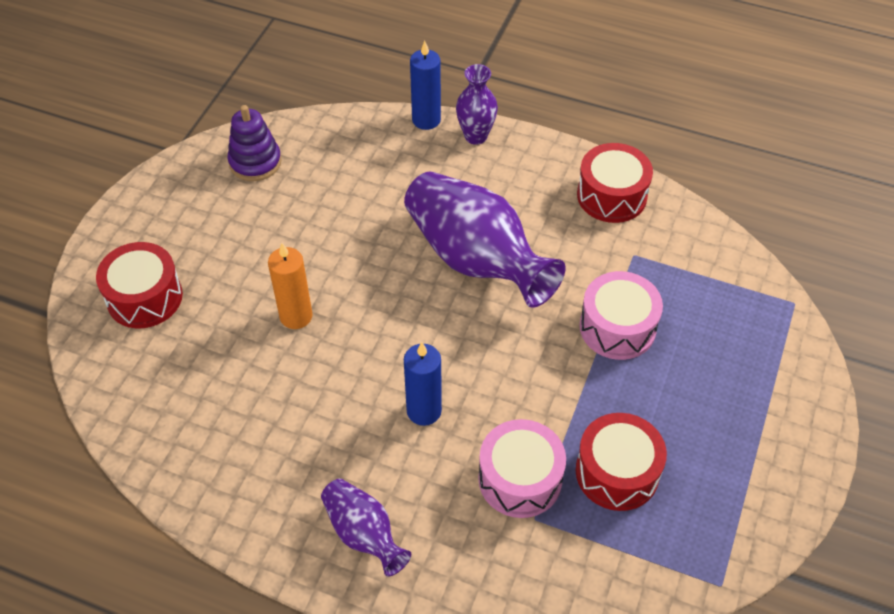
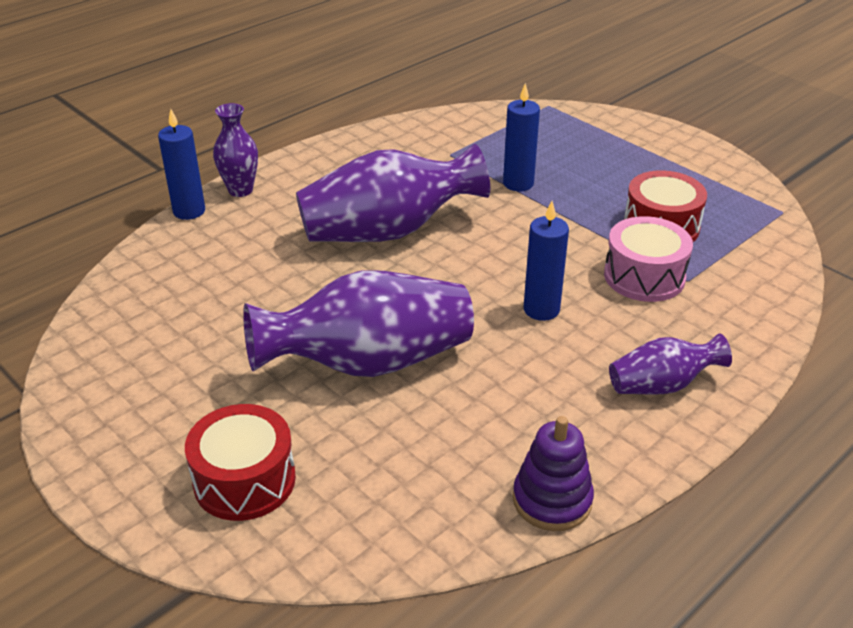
camera: 65 degrees left, 15 degrees down
purple stacking toy [227,105,282,181] -> purple stacking toy moved to [513,416,594,531]
orange candle [268,243,313,329] -> purple vase [243,270,474,377]
red drum [577,143,653,223] -> none
pink drum [580,271,663,360] -> blue candle [503,83,540,191]

